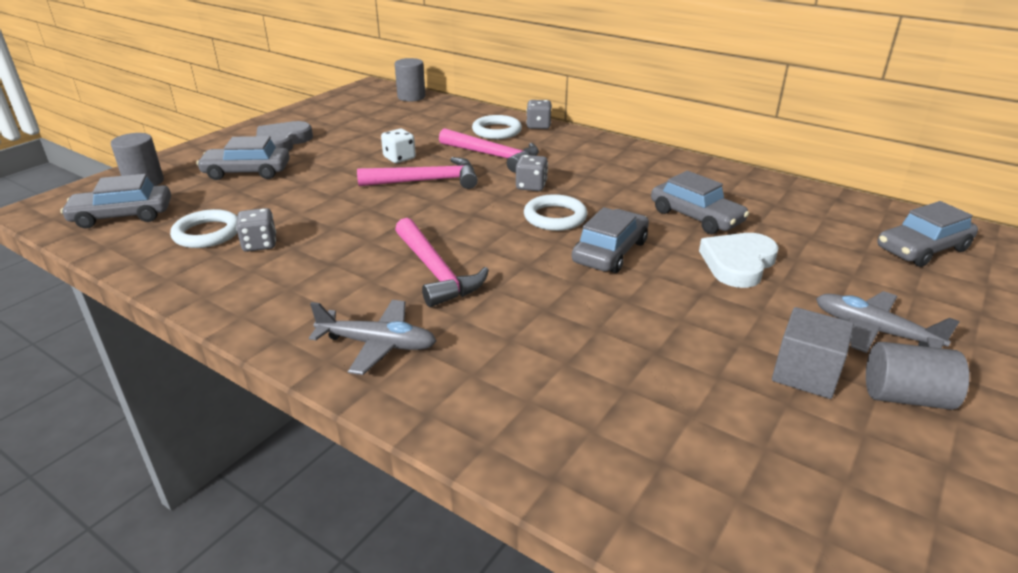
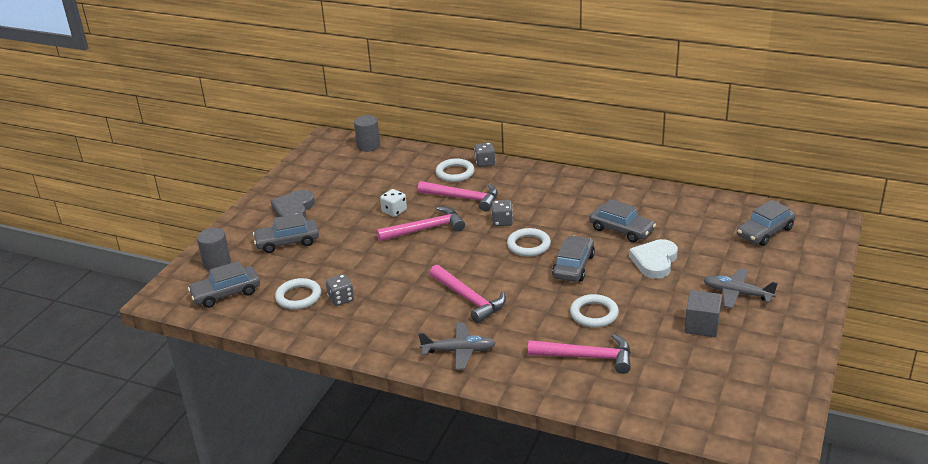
camera: 10 degrees left, 0 degrees up
grey cylinder [866,342,969,410] -> none
none -> pink hammer [528,334,631,374]
none -> white ring [570,294,619,328]

